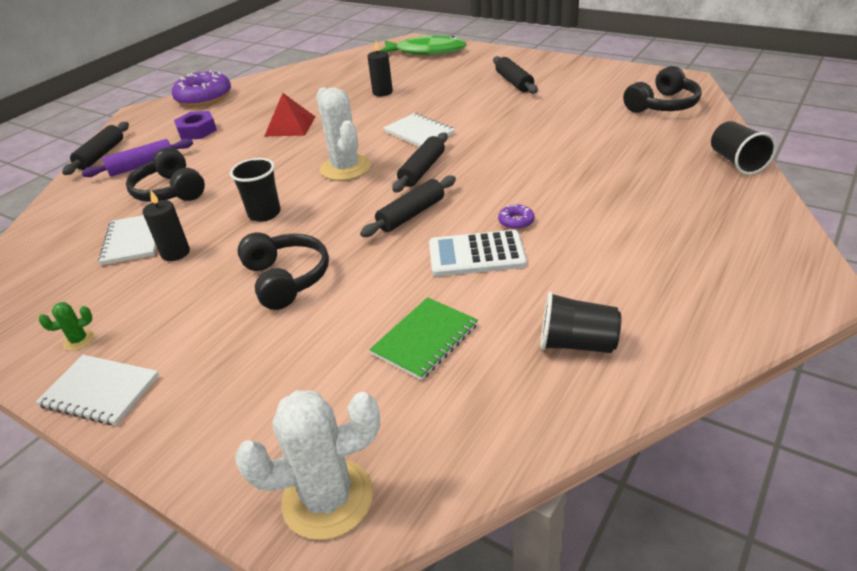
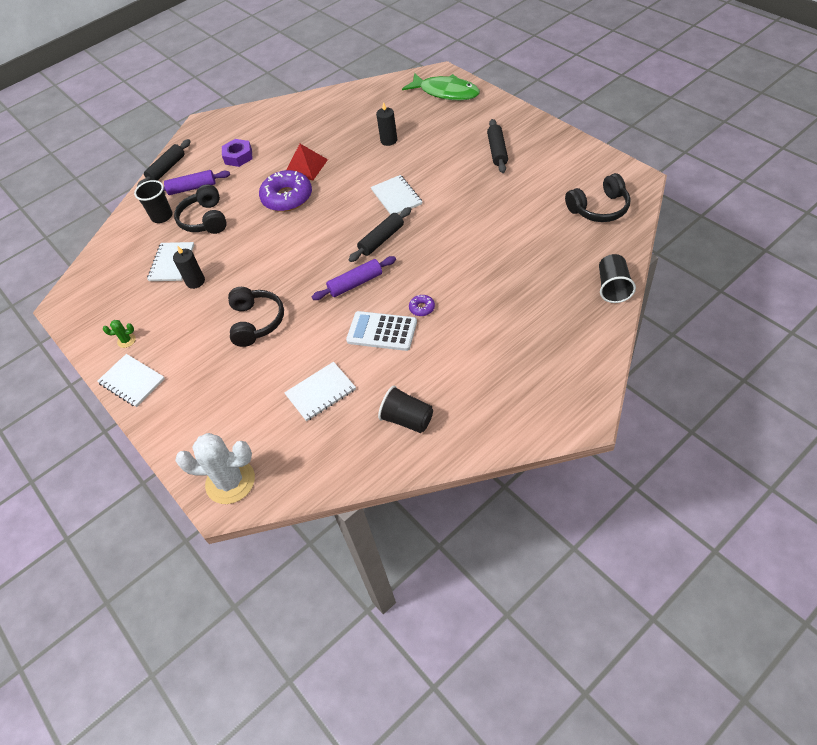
camera: 20 degrees right, 15 degrees up
purple donut [172,70,231,107] -> purple donut moved to [259,170,312,212]
black cup [230,158,281,222] -> black cup moved to [134,180,173,223]
white cactus [316,87,371,181] -> none
black rolling pin [360,176,456,237] -> purple rolling pin [312,256,396,300]
green notebook [369,297,478,380] -> white notebook [284,362,356,421]

